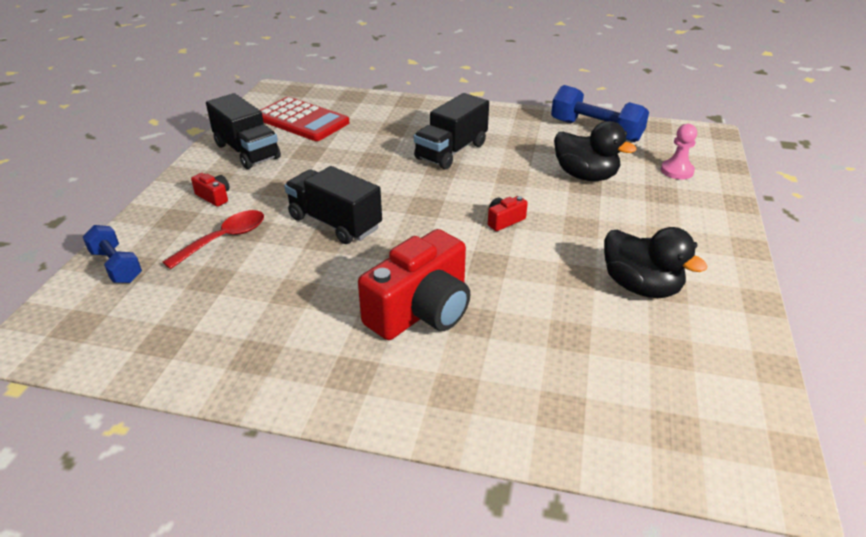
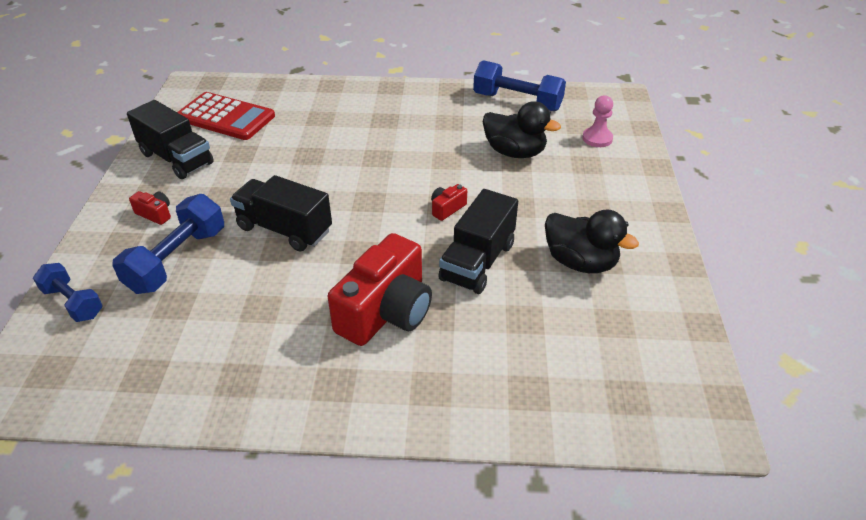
camera: 10 degrees left, 5 degrees up
red spoon [163,210,264,269] -> blue dumbbell [112,194,224,294]
black truck [414,93,489,169] -> black truck moved to [438,189,518,294]

